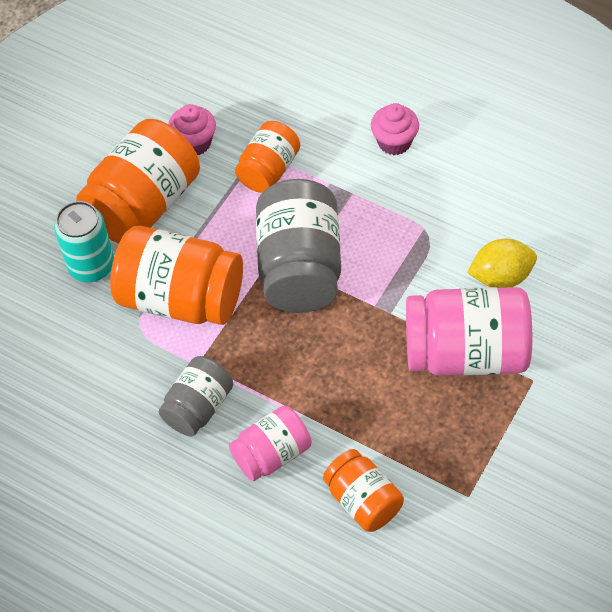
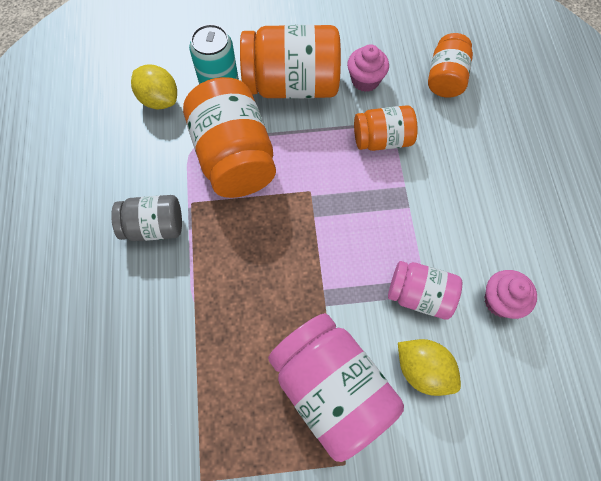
camera: 50 degrees right, 10 degrees up
pink jar [229,405,312,481] -> pink jar moved to [388,261,462,319]
grey jar [256,179,341,313] -> none
orange jar [323,449,404,532] -> orange jar moved to [428,33,473,98]
pink cupcake [371,103,419,155] -> pink cupcake moved to [484,270,537,319]
none -> yellow lemon [131,65,177,109]

